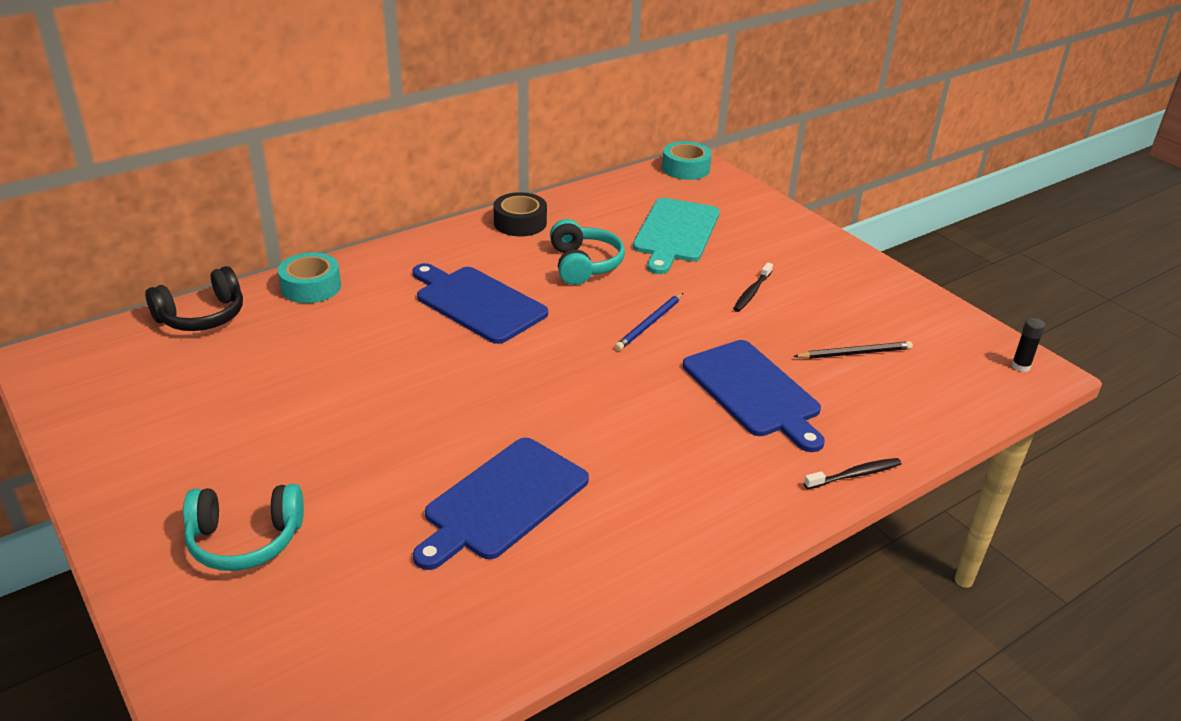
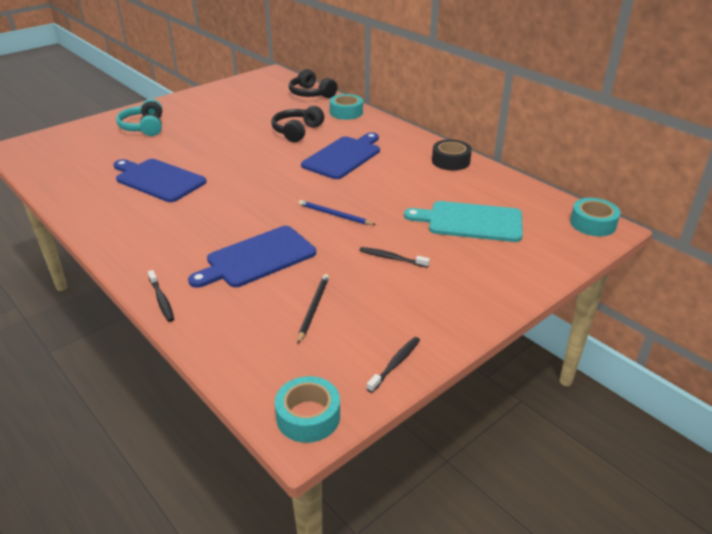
camera: 85 degrees right, 0 degrees up
turquoise headphones [550,219,625,285] -> none
black pencil [793,341,913,359] -> black pencil turned 150 degrees counterclockwise [297,274,329,344]
black glue stick [1011,318,1045,372] -> turquoise tape [275,376,340,443]
none -> black headphones [271,106,324,142]
none -> black toothbrush [367,337,420,393]

